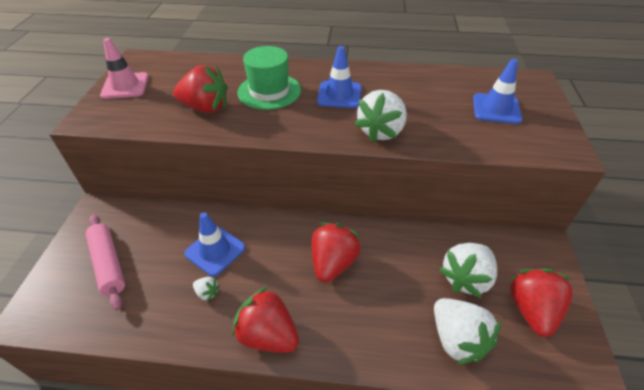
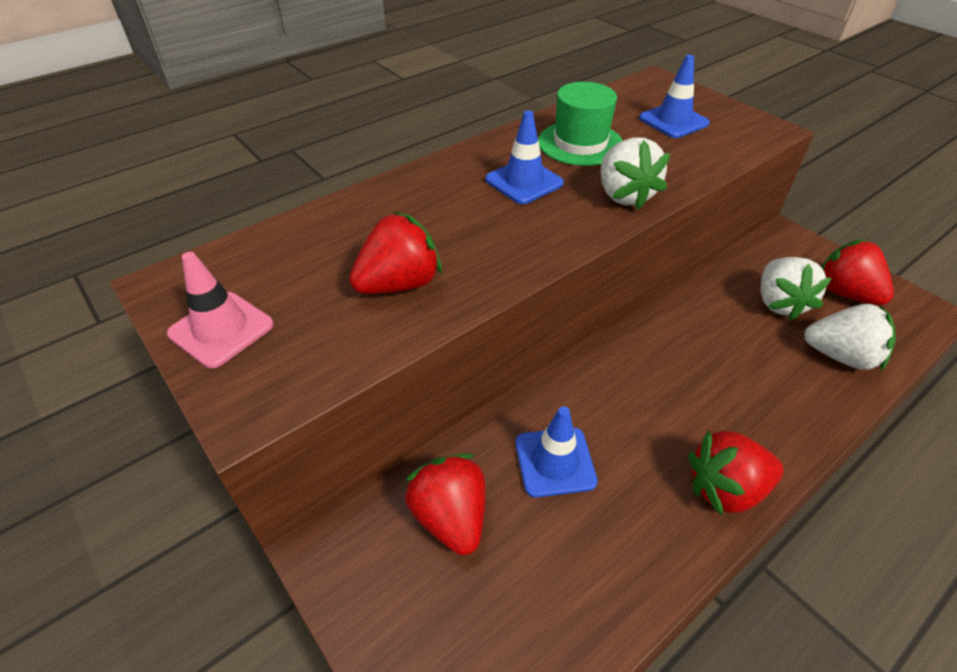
camera: 45 degrees left, 0 degrees up
pink rolling pin [86,214,125,311] -> none
white strawberry [193,277,220,301] -> none
green hat [237,46,301,110] -> green hat moved to [538,82,623,166]
red strawberry [312,223,361,283] -> red strawberry moved to [405,454,485,555]

